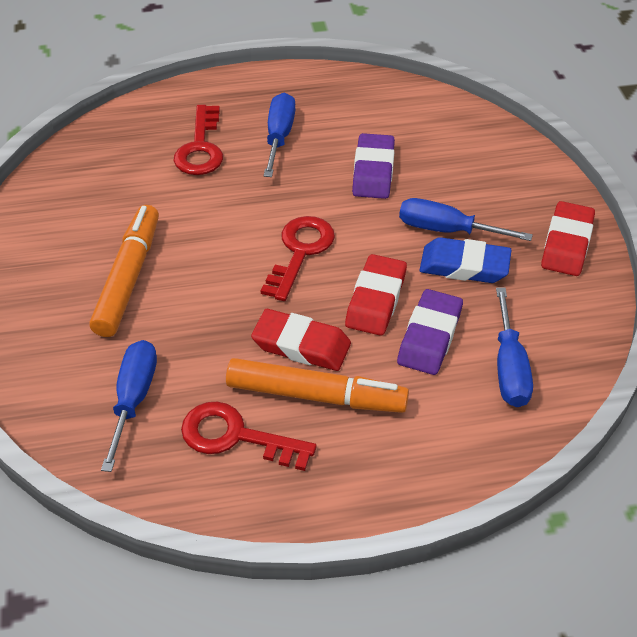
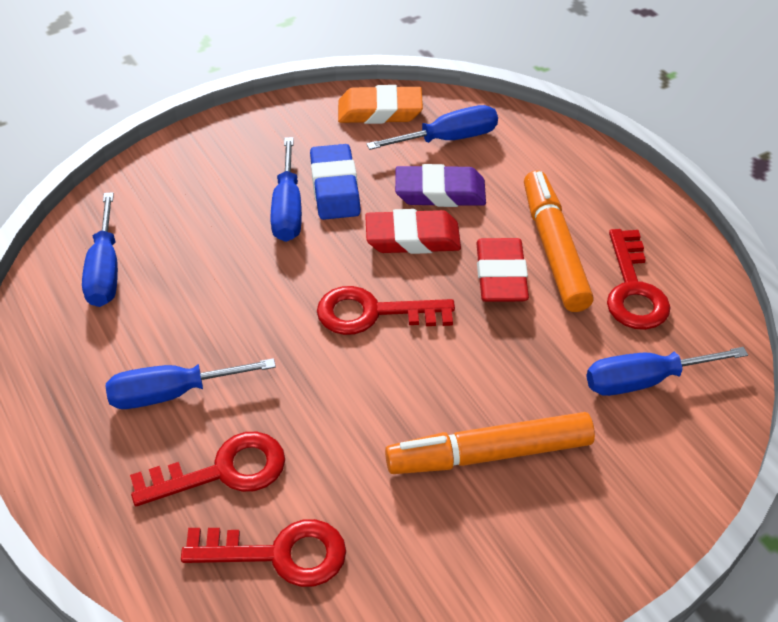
camera: 110 degrees left, 0 degrees up
purple eraser [352,133,395,199] -> none
red eraser [541,201,595,276] -> none
none -> blue screwdriver [82,192,118,307]
none -> red key [181,519,346,587]
none -> orange eraser [338,85,423,124]

